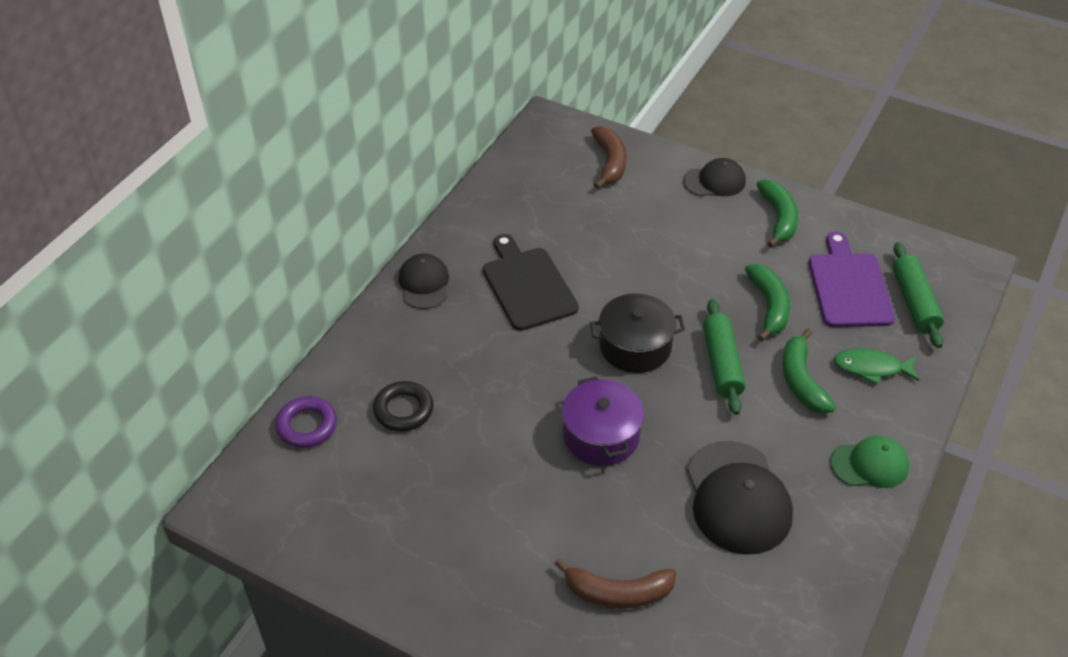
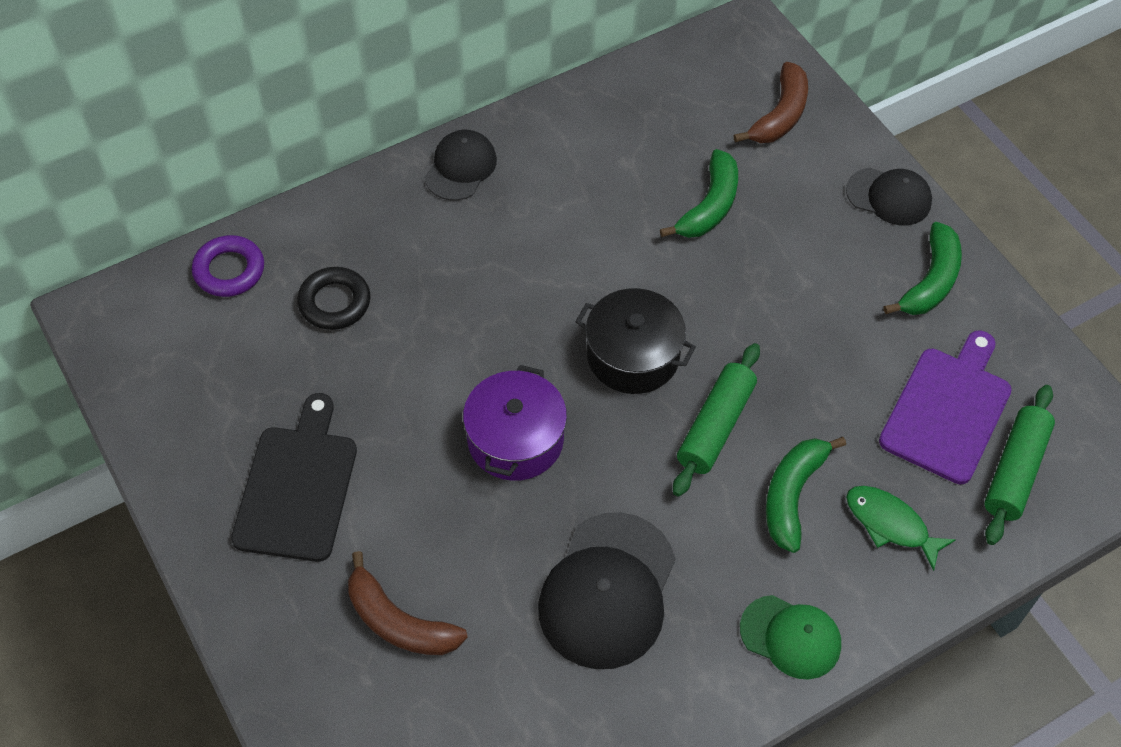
camera: 30 degrees right, 10 degrees up
black cutting board [483,234,579,331] -> black cutting board moved to [231,393,357,562]
green banana [745,264,790,341] -> green banana moved to [660,149,738,238]

